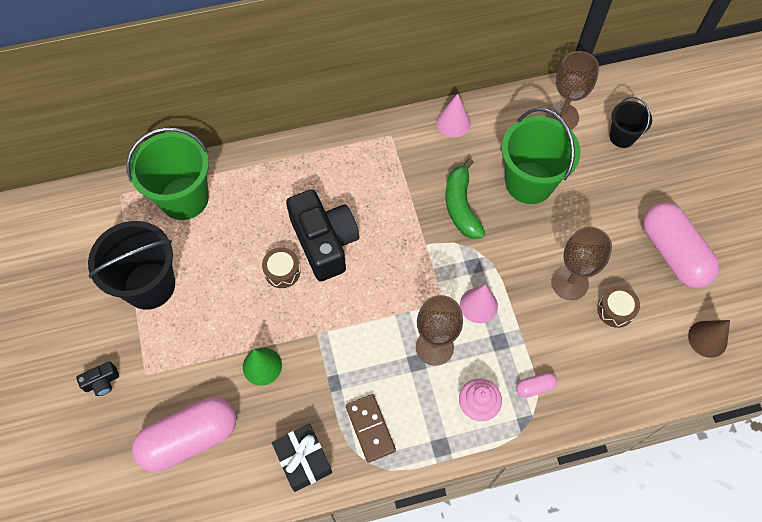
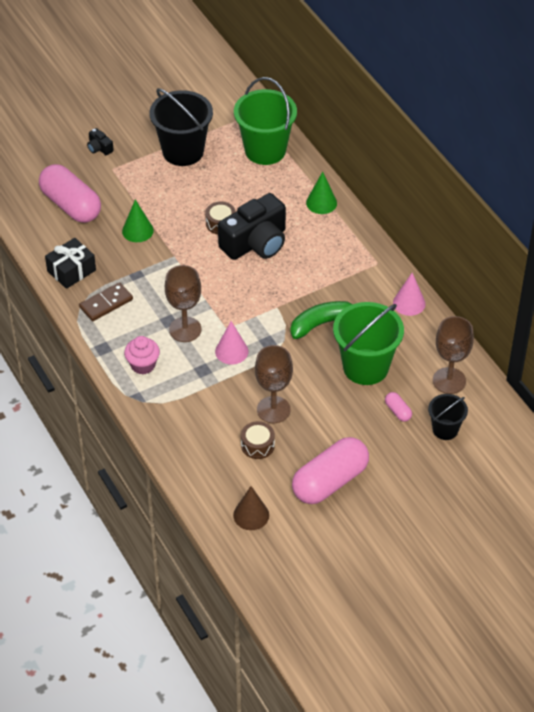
camera: 75 degrees right, 15 degrees down
pink capsule [516,373,557,398] -> pink capsule moved to [385,392,412,422]
none -> green cone [306,172,337,214]

